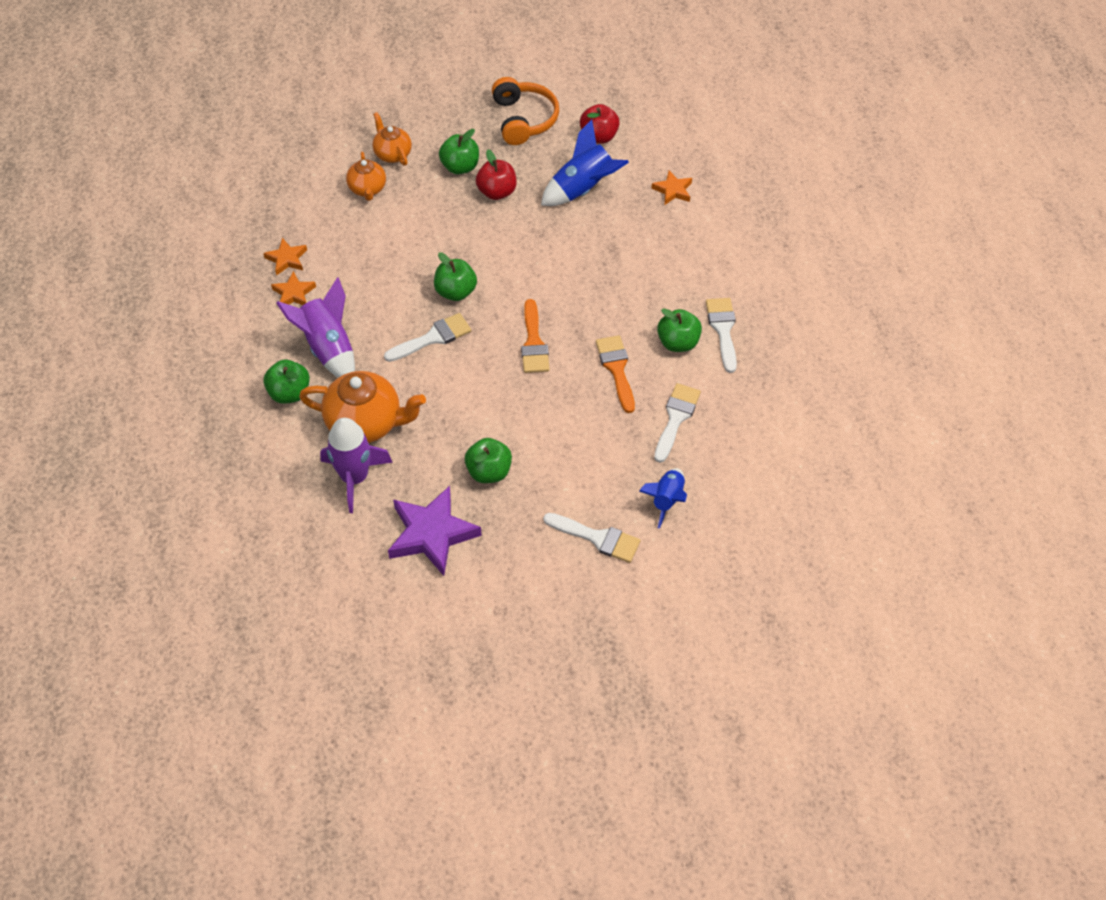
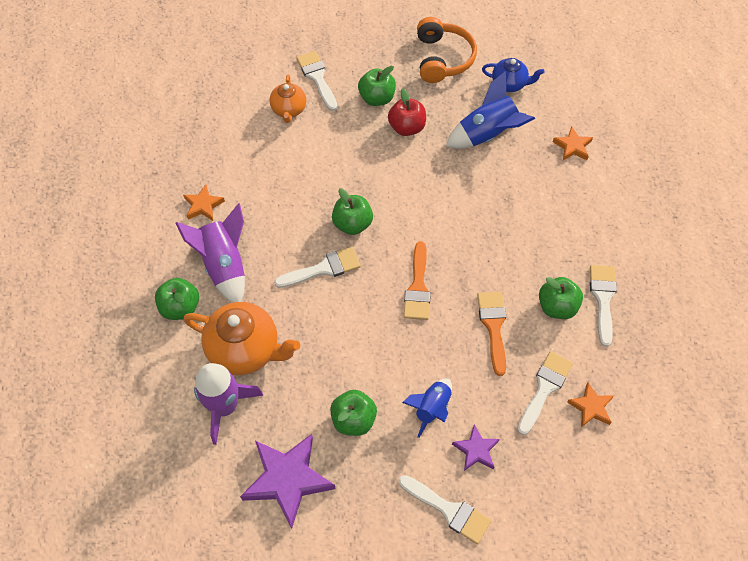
camera: 10 degrees right, 5 degrees up
orange star [263,238,307,276] -> orange star moved to [567,382,614,427]
orange teapot [373,112,412,166] -> white brush [296,51,337,111]
red apple [580,104,620,144] -> blue teapot [482,58,544,92]
blue rocket [639,468,687,529] -> blue rocket moved to [402,378,452,438]
none -> purple star [452,424,500,471]

